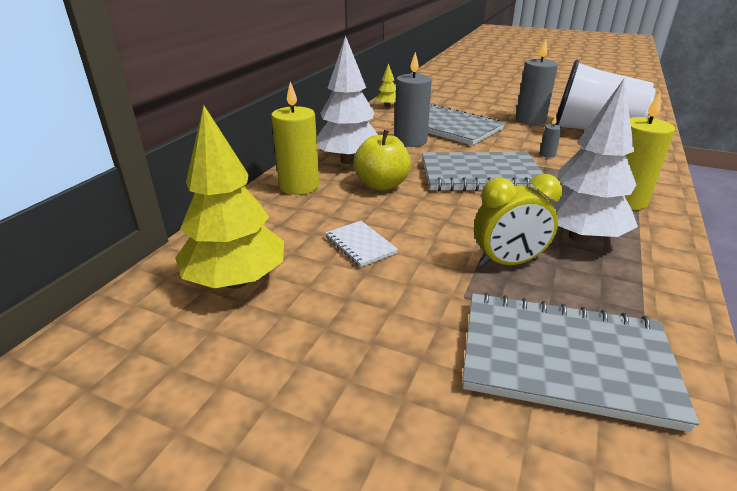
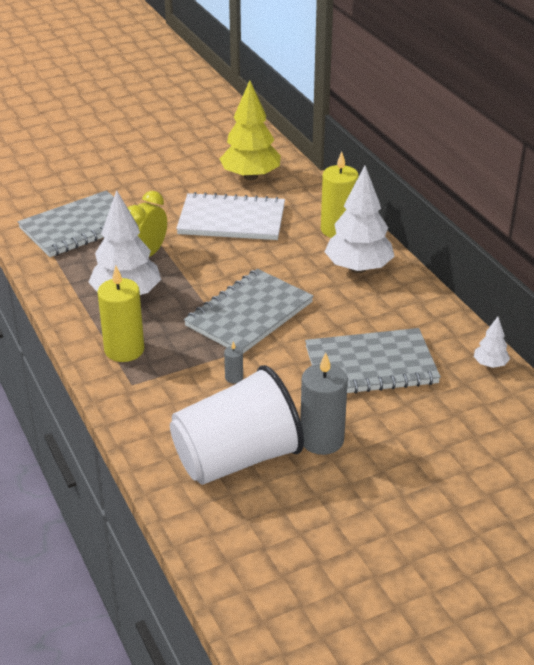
camera: 130 degrees right, 5 degrees up
white notebook [325,221,398,267] -> white notebook [176,192,285,240], size x2.16
yellow apple [353,130,411,190] -> none
yellow tree [376,63,396,107] -> white tree [474,317,510,368]
grey candle [394,52,432,147] -> none

